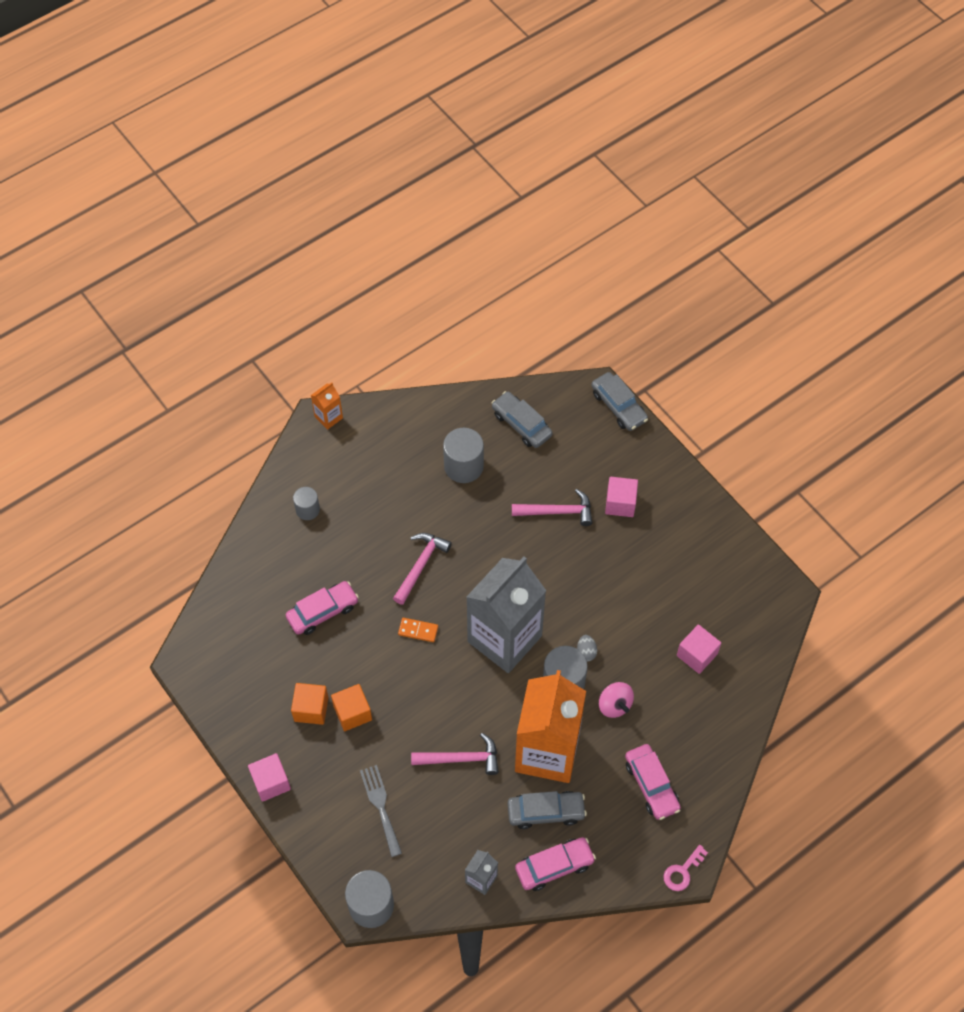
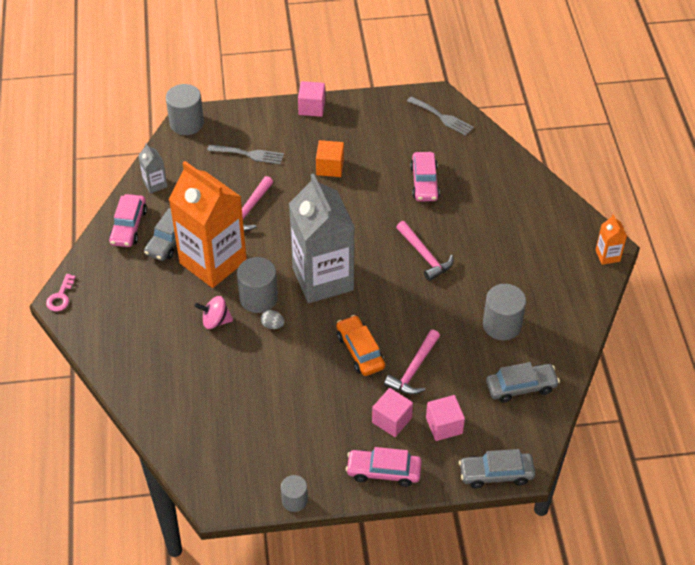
camera: 120 degrees right, 10 degrees down
orange cube [291,683,328,725] -> none
grey cylinder [293,487,320,520] -> grey cylinder moved to [281,475,308,512]
orange domino [398,618,438,642] -> none
pink car [625,744,681,820] -> pink car moved to [346,447,422,487]
pink key [663,845,708,891] -> pink key turned 150 degrees counterclockwise [46,274,75,311]
pink cube [677,624,721,674] -> pink cube moved to [426,395,465,441]
none -> orange car [336,315,385,376]
none -> grey fork [407,96,474,136]

